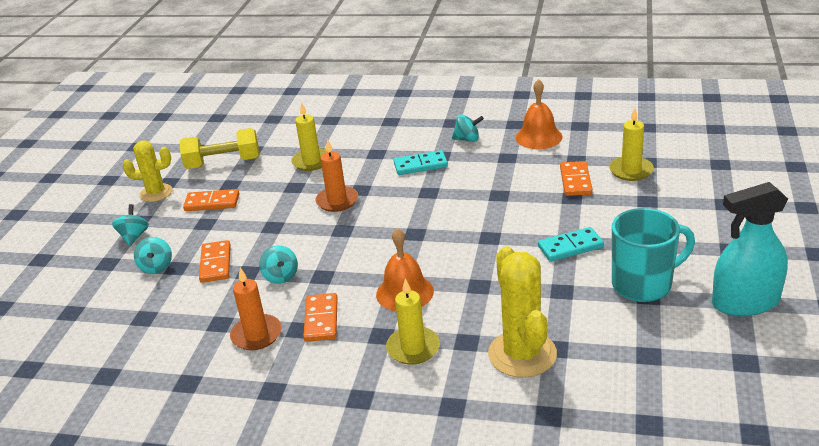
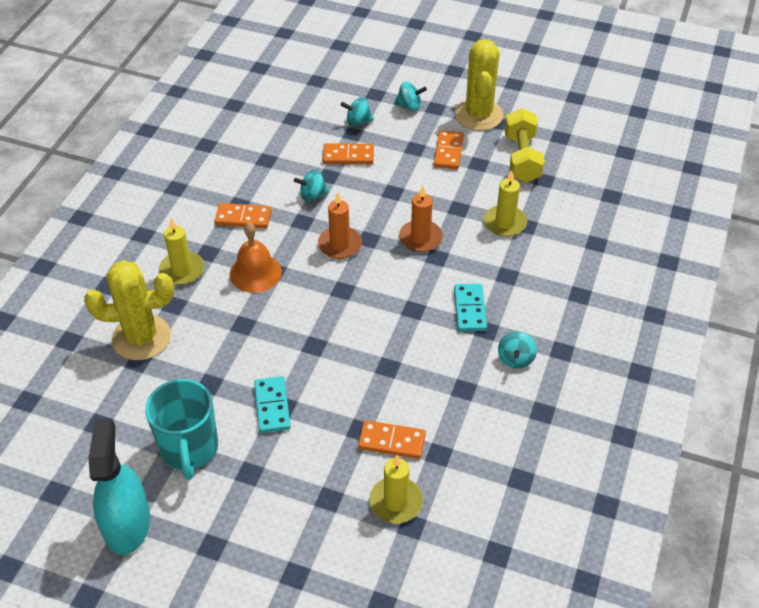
camera: 95 degrees right, 15 degrees up
yellow cactus [122,140,173,202] -> yellow cactus [455,39,503,131], size x1.55
orange candle [230,267,282,350] -> orange candle moved to [318,192,362,259]
orange bell [516,79,563,149] -> none

